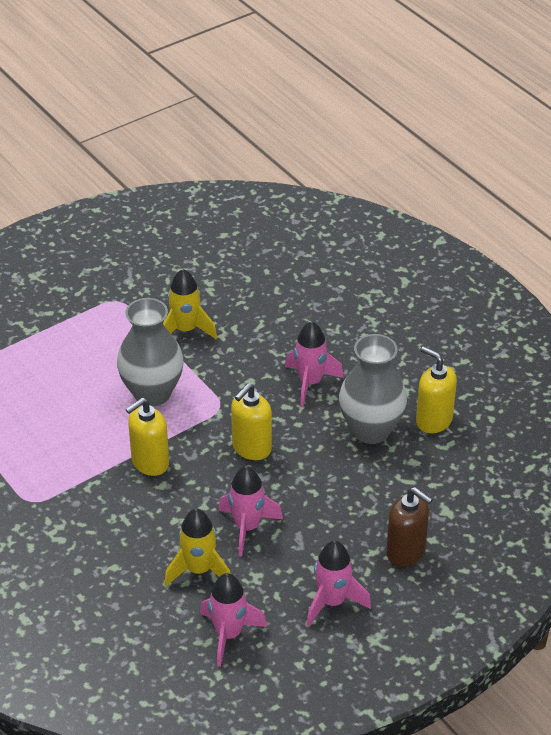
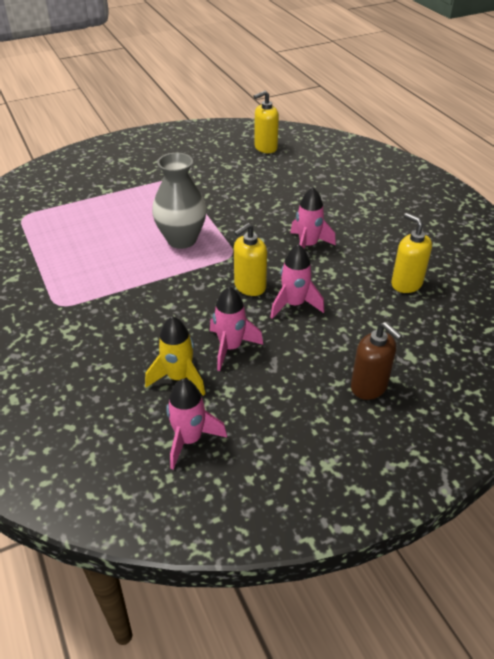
camera: 10 degrees right, 0 degrees up
yellow soap dispenser [126,398,169,476] -> yellow soap dispenser moved to [253,91,279,153]
yellow rocket [163,269,217,339] -> none
pink rocket [307,541,371,627] -> pink rocket moved to [270,244,324,319]
grey vase [339,334,407,444] -> none

